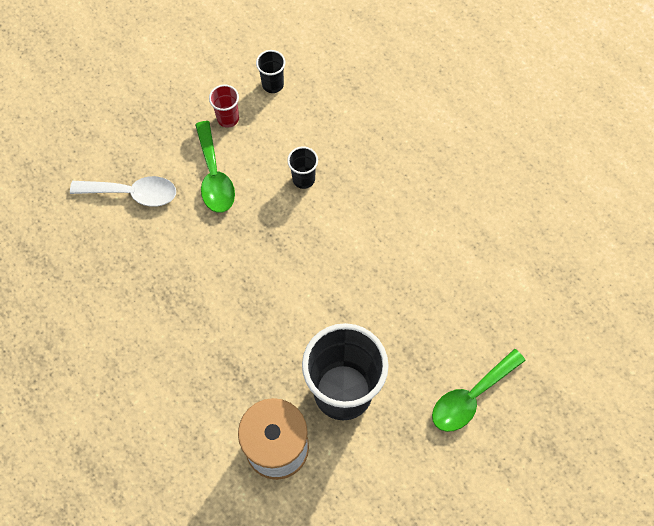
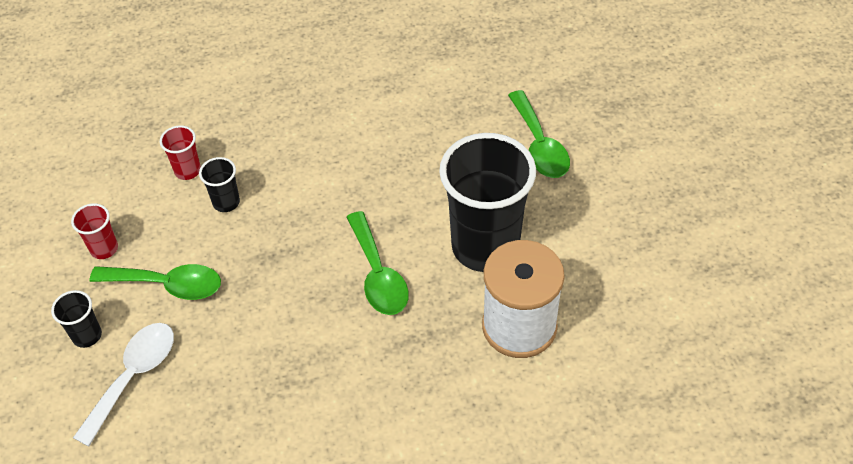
camera: 65 degrees left, 15 degrees down
black cup [256,50,286,93] -> black cup moved to [51,290,102,348]
none -> red cup [160,125,201,180]
none -> green spoon [347,211,409,315]

